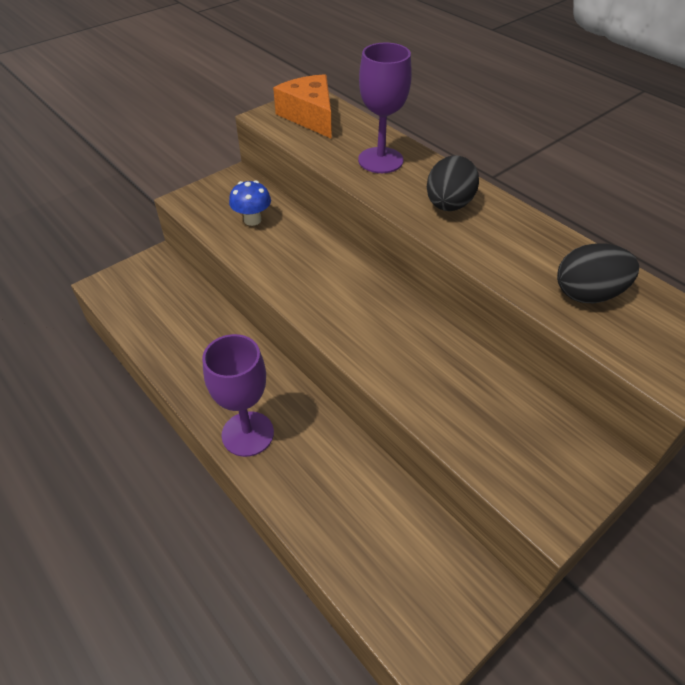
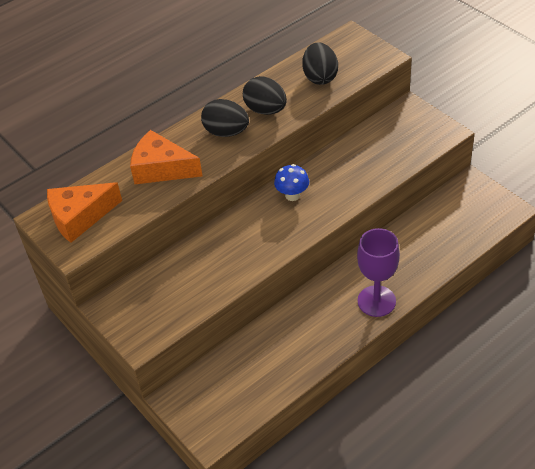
camera: 85 degrees left, 0 degrees up
blue mushroom [229,181,271,226] -> blue mushroom moved to [274,164,309,201]
purple goblet [358,43,412,173] -> orange cheese [130,130,202,184]
none -> black egg [243,76,287,115]

